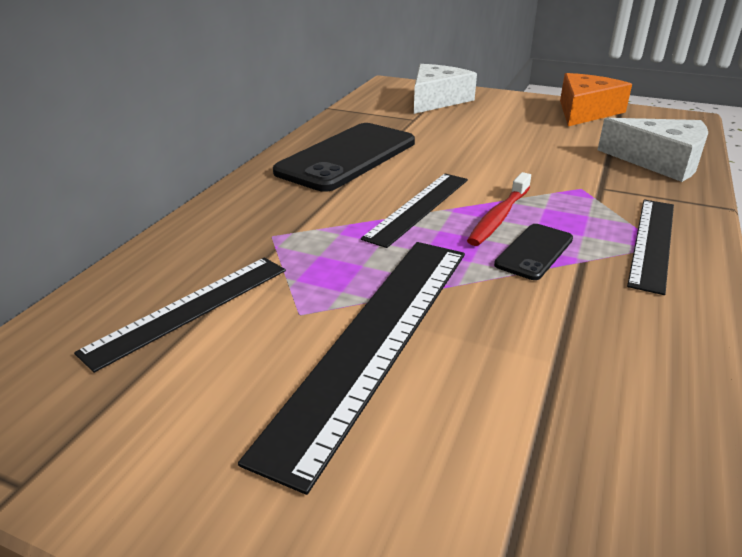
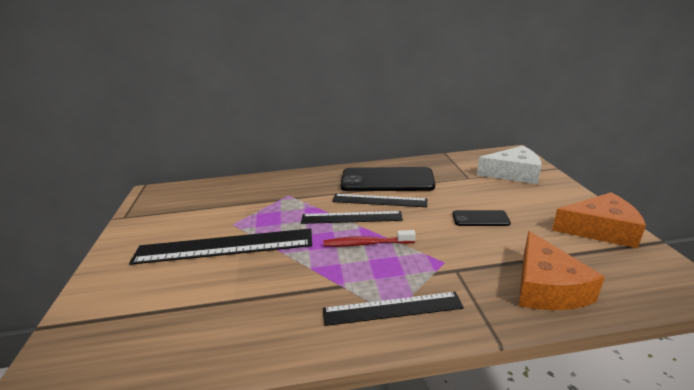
camera: 60 degrees right, 5 degrees down
black ruler [74,258,286,373] -> black ruler moved to [332,194,427,207]
black phone [494,224,573,280] -> black phone moved to [452,210,511,226]
white cheese [598,118,708,182] -> orange cheese [519,231,605,310]

